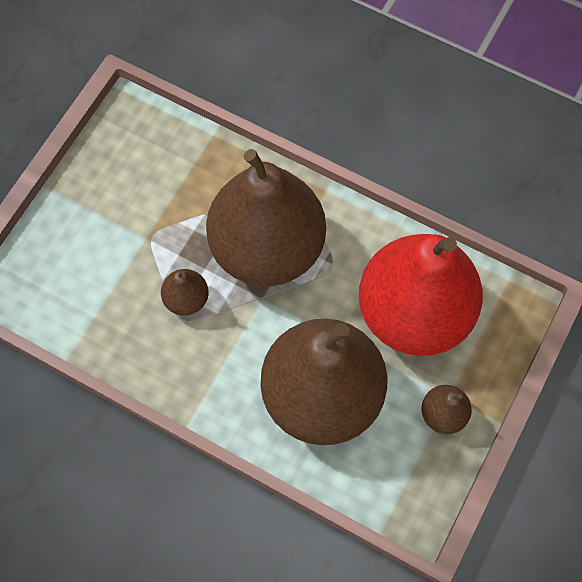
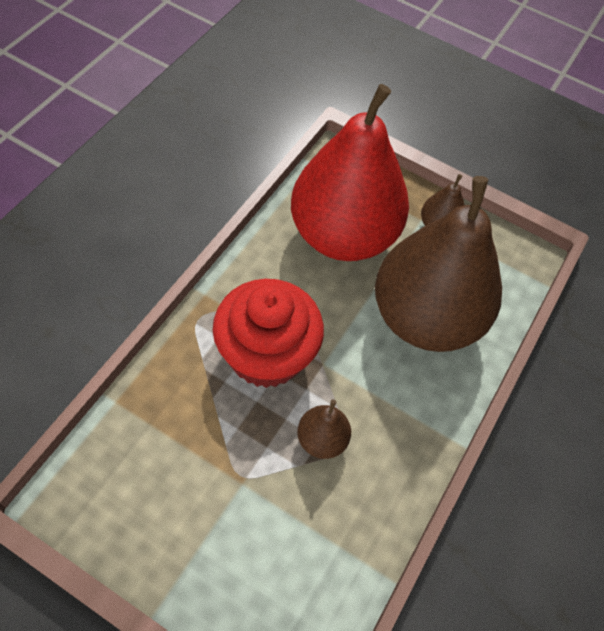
camera: 95 degrees left, 10 degrees down
brown pear [206,149,326,286] -> red cupcake [213,279,324,388]

